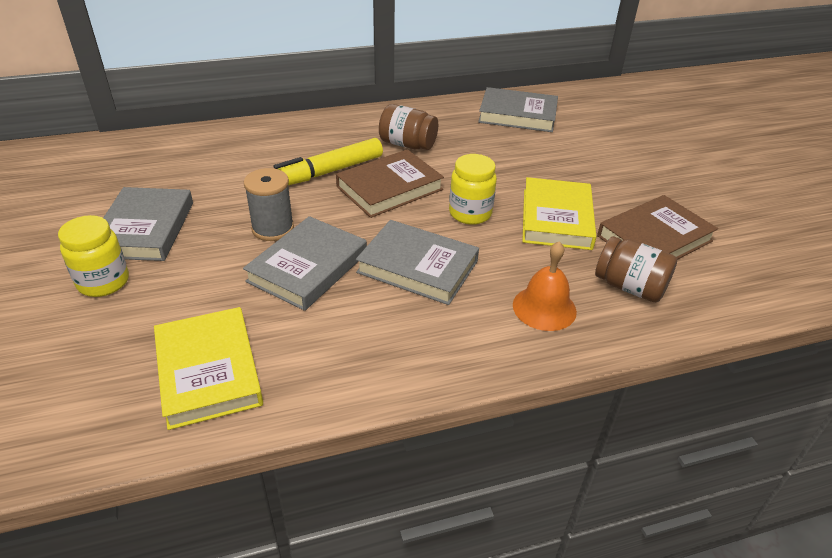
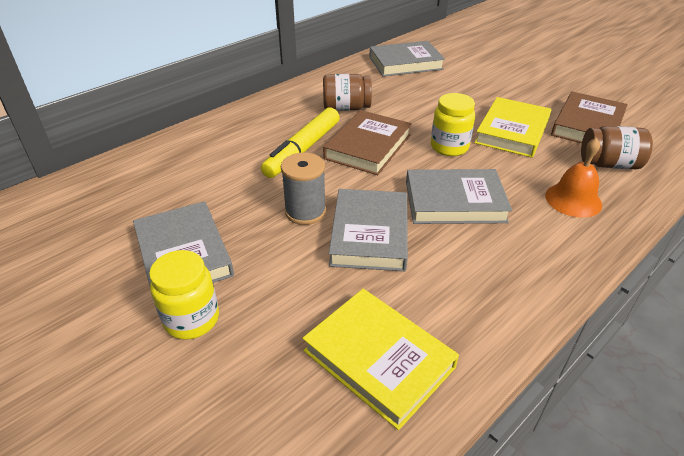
camera: 25 degrees left, 0 degrees up
yellow book [522,177,596,250] -> yellow book turned 45 degrees clockwise [474,97,551,158]

